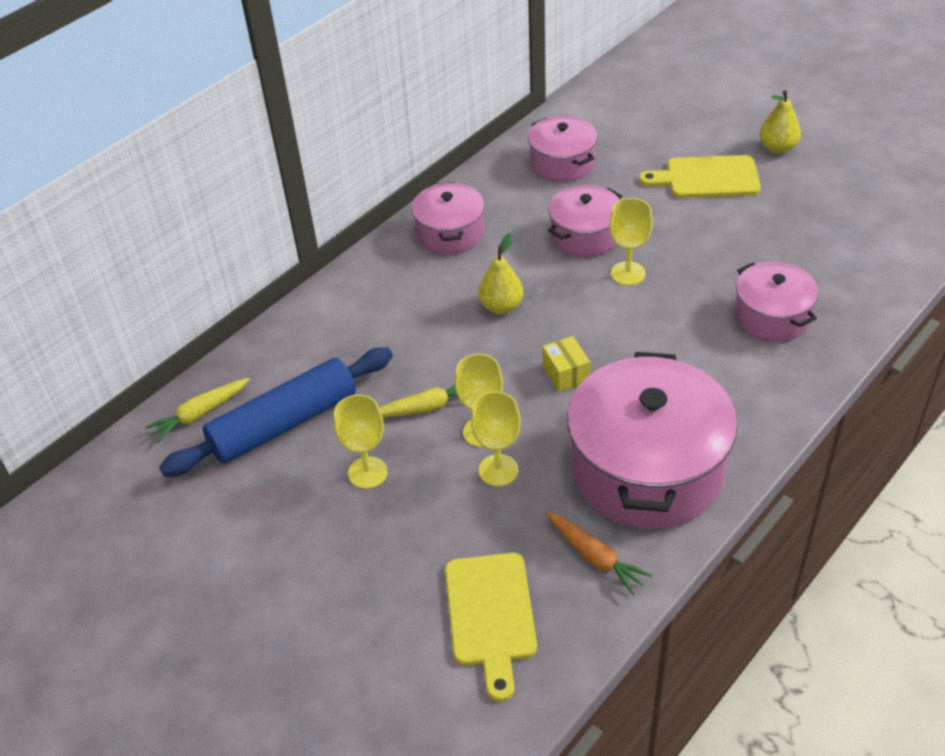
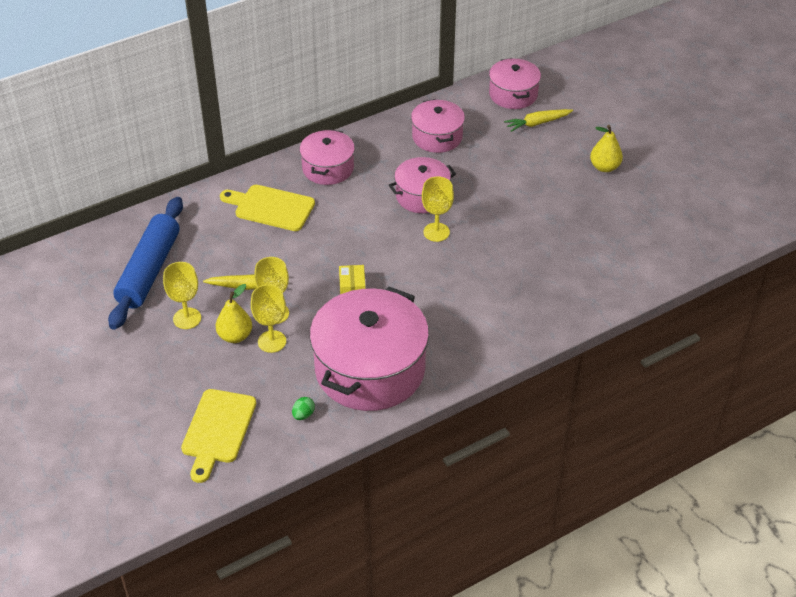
camera: 15 degrees right, 0 degrees up
yellow carrot [145,378,249,443] -> yellow carrot moved to [504,109,573,132]
blue rolling pin [159,348,393,477] -> blue rolling pin turned 60 degrees counterclockwise [108,197,183,330]
yellow pear [478,233,524,314] -> yellow pear moved to [216,284,252,343]
orange carrot [545,512,652,595] -> green egg [292,397,315,420]
yellow cutting board [639,155,761,198] -> yellow cutting board moved to [220,185,315,231]
pink pot [734,262,818,342] -> pink pot moved to [489,58,541,109]

